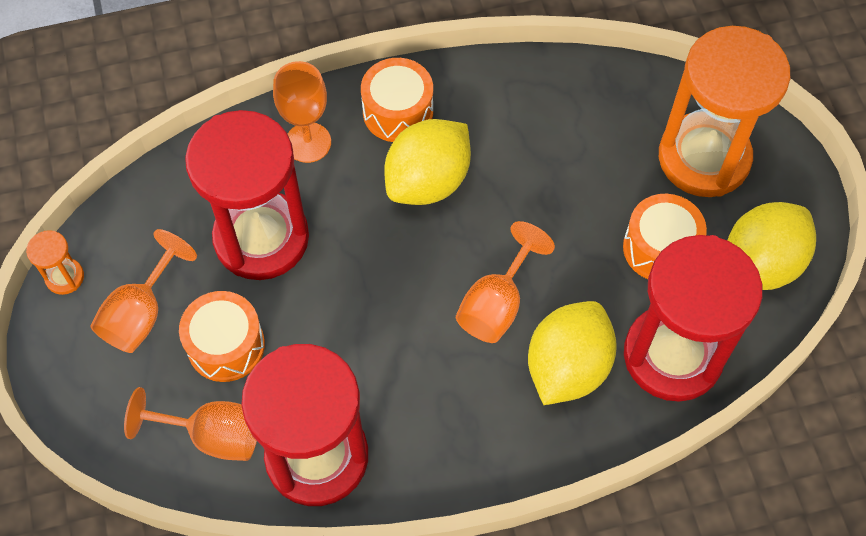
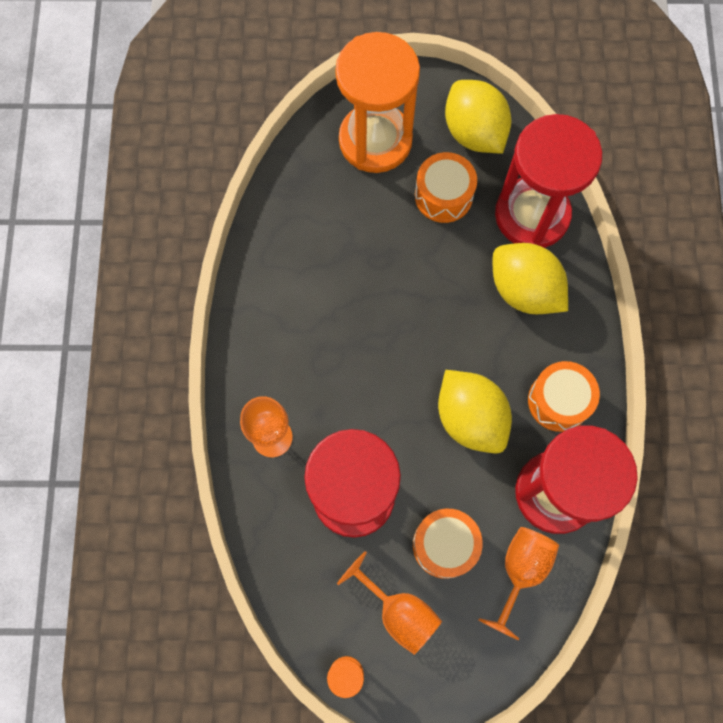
camera: 75 degrees left, 10 degrees up
orange drum [361,58,433,142] -> orange drum moved to [528,361,600,432]
yellow lemon [385,119,471,205] -> yellow lemon moved to [438,370,512,453]
orange goblet [456,221,555,343] -> none

